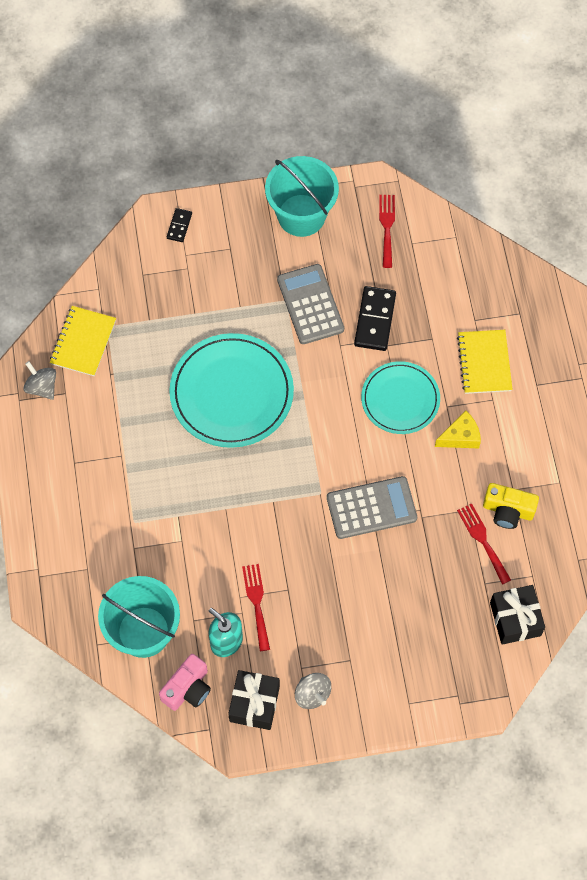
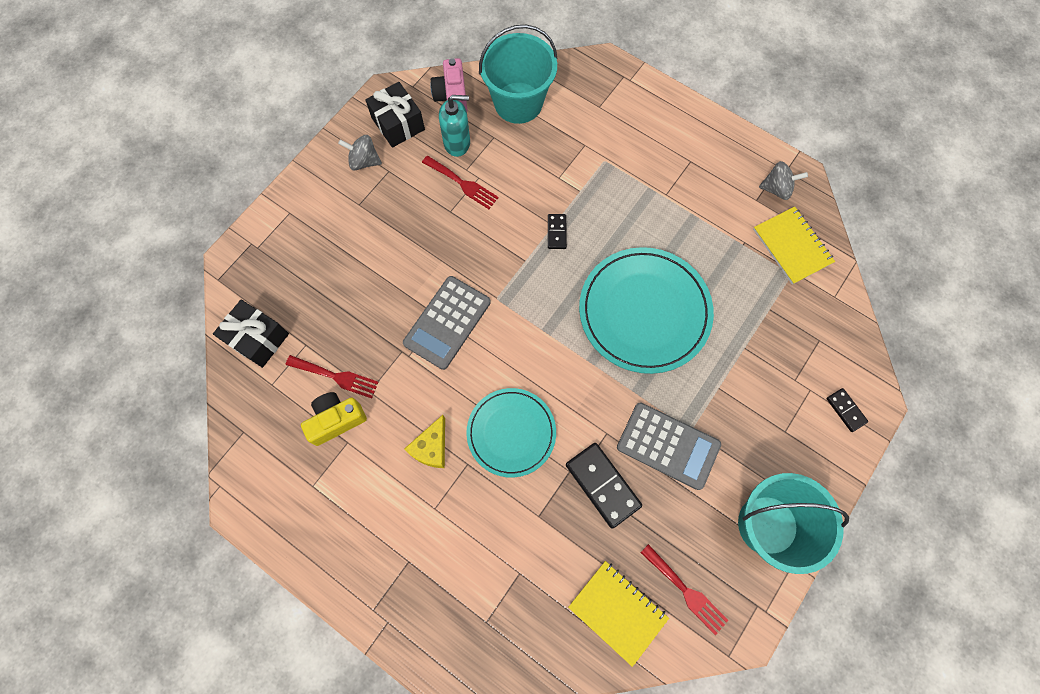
camera: 135 degrees right, 5 degrees up
yellow notebook [457,330,513,394] -> yellow notebook moved to [568,561,669,667]
none -> black domino [548,214,567,249]

